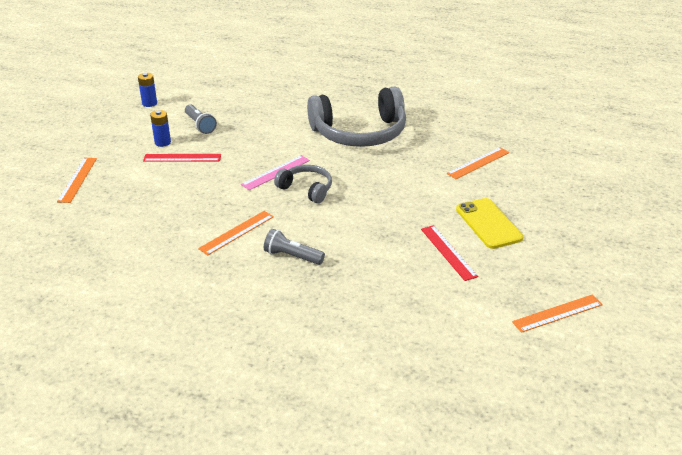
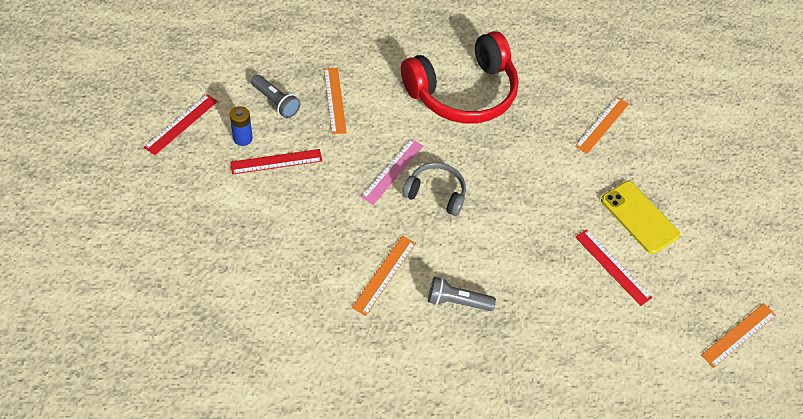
camera: 20 degrees left, 20 degrees up
orange ruler [57,158,97,203] -> orange ruler moved to [324,68,347,134]
blue battery [138,73,157,107] -> none
grey headphones [307,87,406,147] -> red headphones [401,31,519,123]
none -> red ruler [144,94,218,155]

